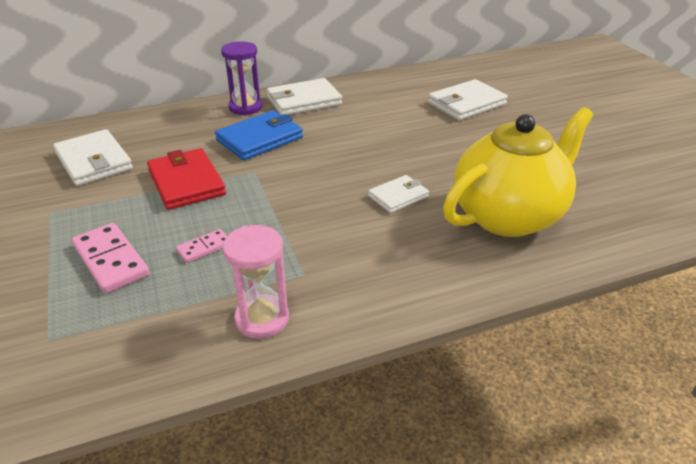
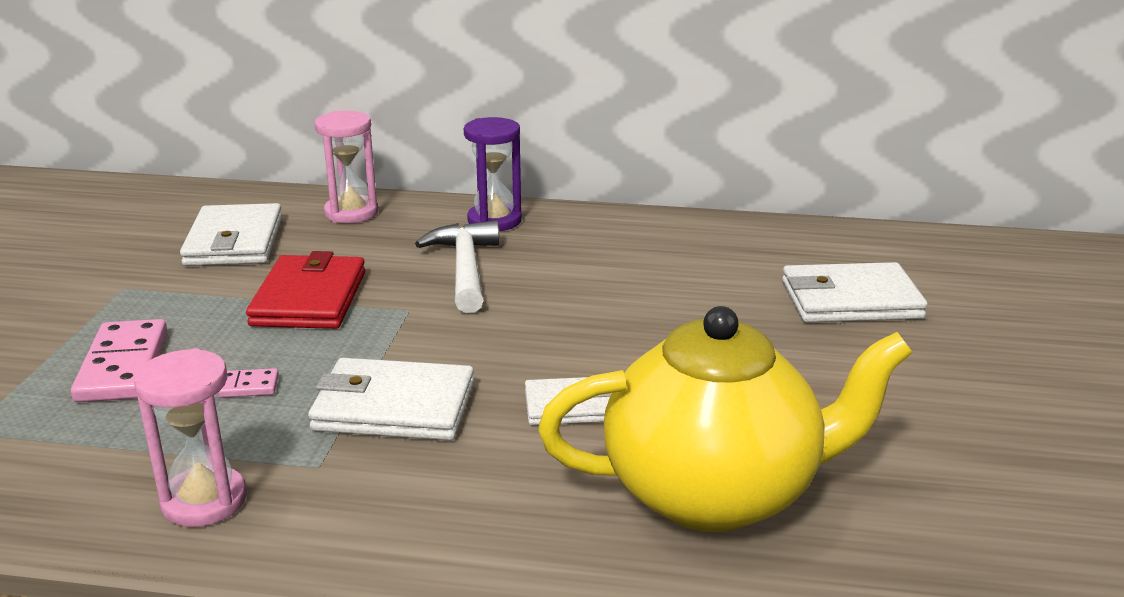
camera: 30 degrees right, 10 degrees down
blue wallet [215,110,303,160] -> white hammer [415,220,500,313]
white wallet [267,78,342,115] -> white wallet moved to [308,358,474,441]
none -> pink hourglass [315,111,378,223]

